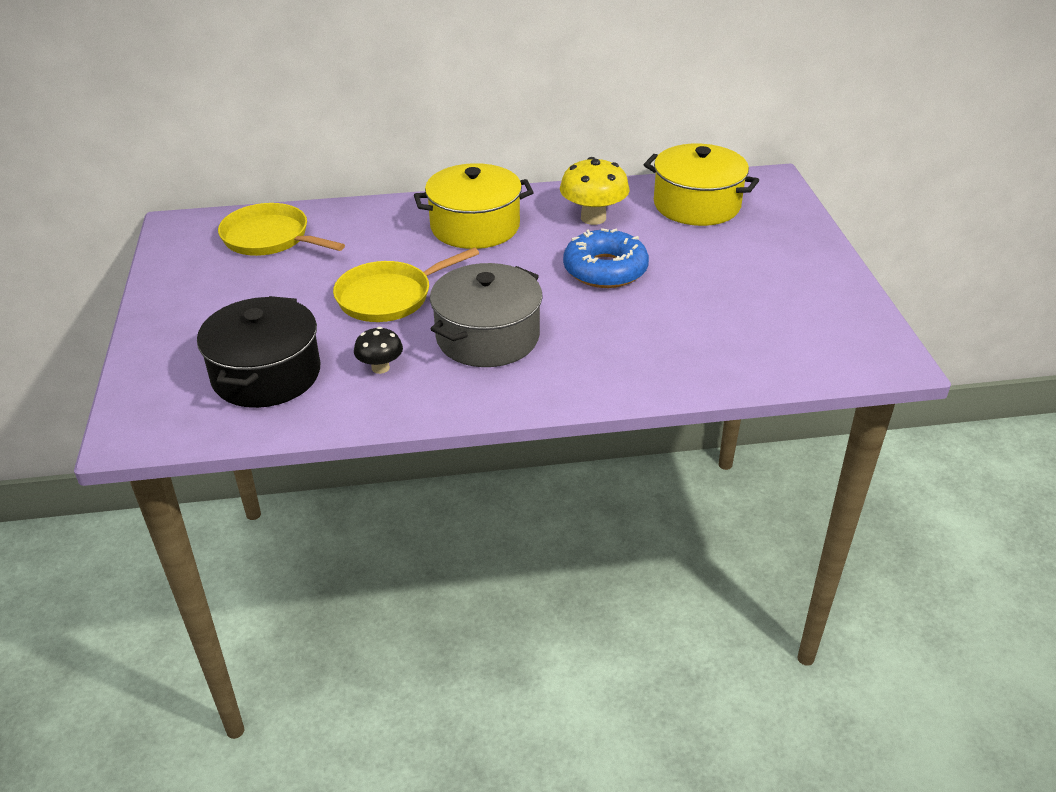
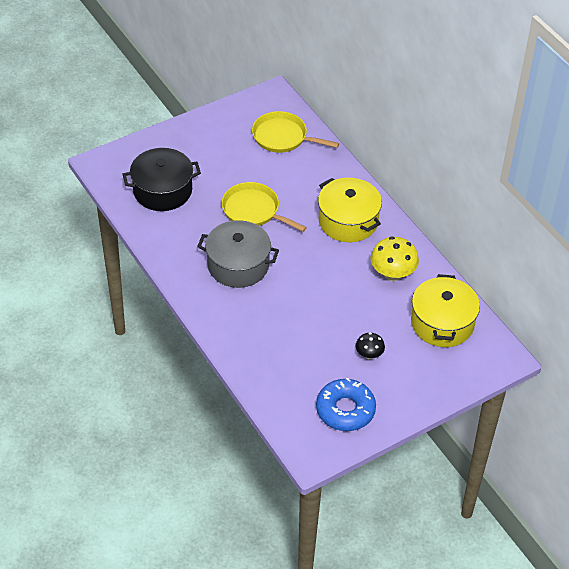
camera: 65 degrees right, 10 degrees up
yellow pan [218,203,345,256] -> yellow pan turned 75 degrees counterclockwise [252,111,339,153]
black mushroom [354,327,403,374] -> black mushroom moved to [356,333,385,359]
blue donut [563,228,649,288] -> blue donut moved to [316,378,376,431]

